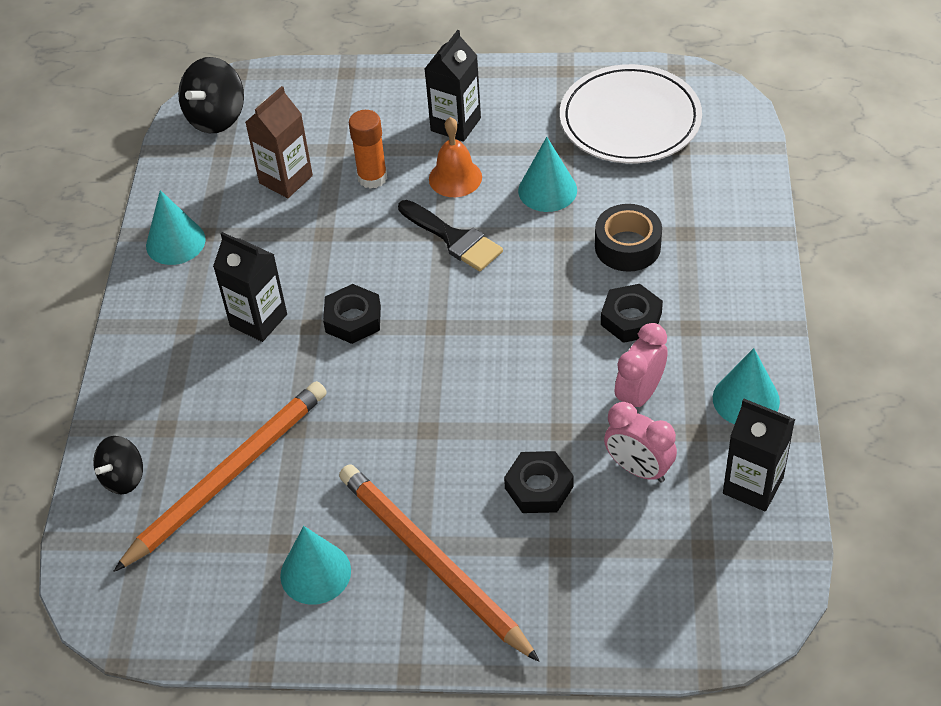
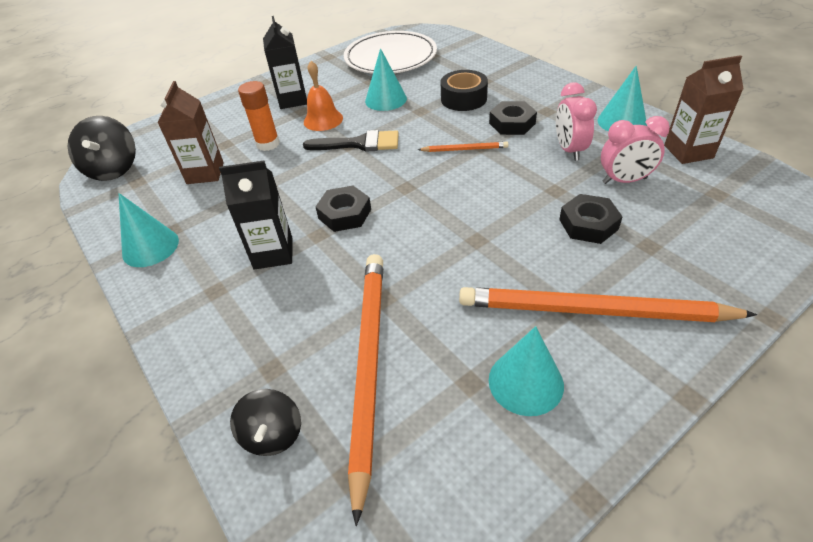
camera: 40 degrees left, 5 degrees down
black carton [723,399,795,511] -> brown carton [664,55,743,164]
none -> orange pencil [418,142,508,152]

